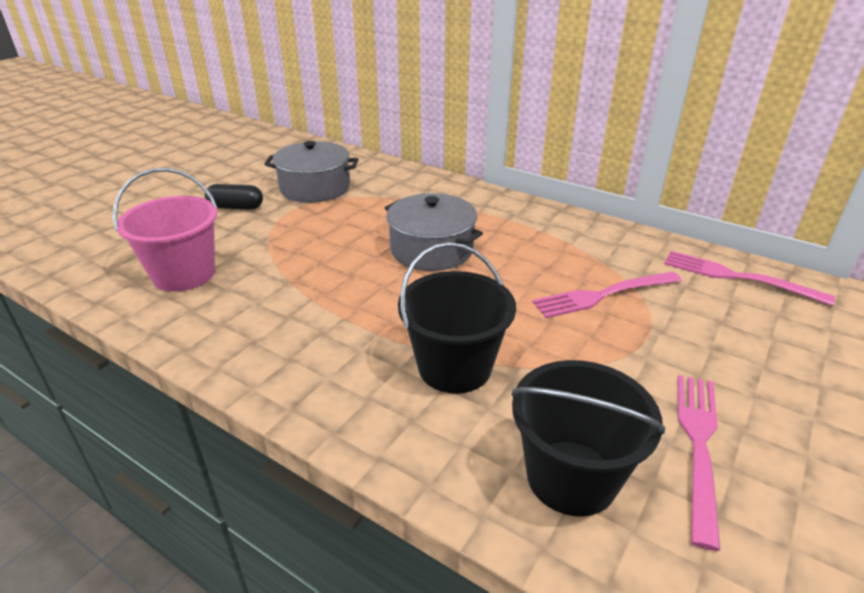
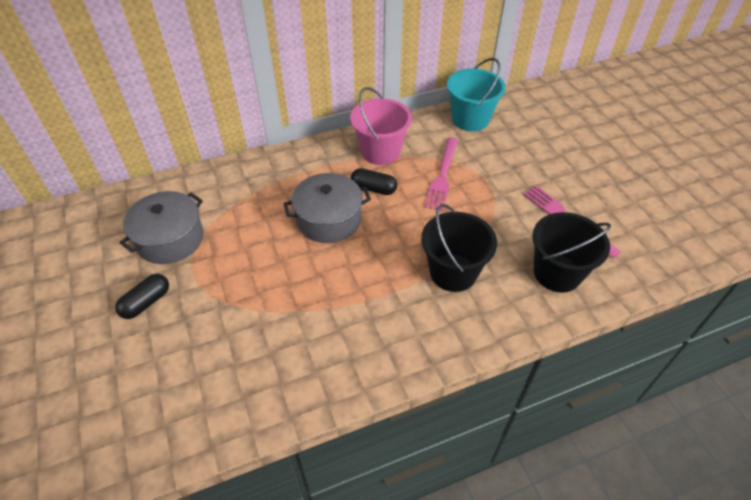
camera: 55 degrees left, 15 degrees up
pink bucket [113,168,218,292] -> pink bucket moved to [350,87,412,165]
pink fork [664,251,835,306] -> turquoise bucket [447,58,506,131]
none -> black capsule [351,168,397,195]

